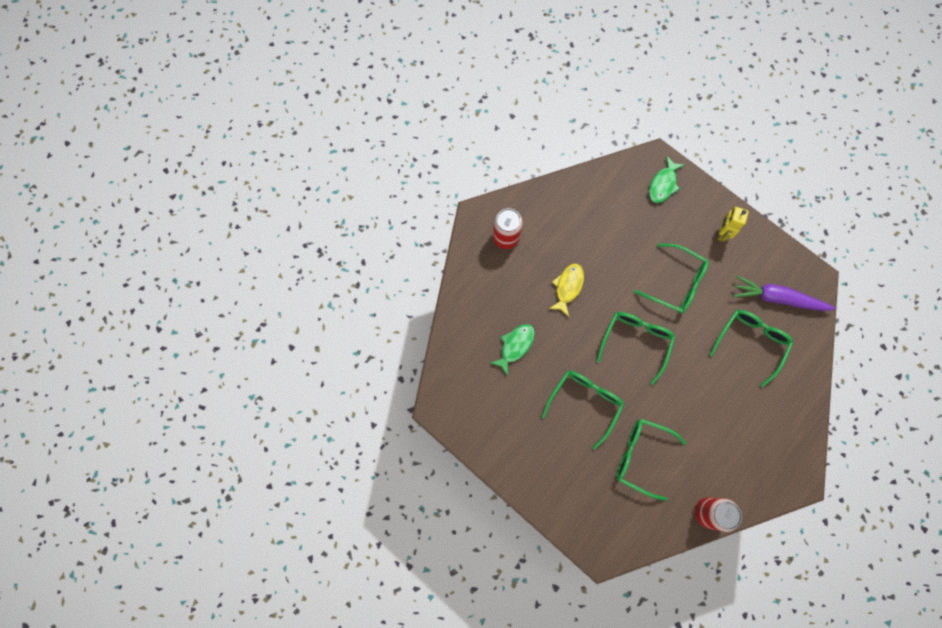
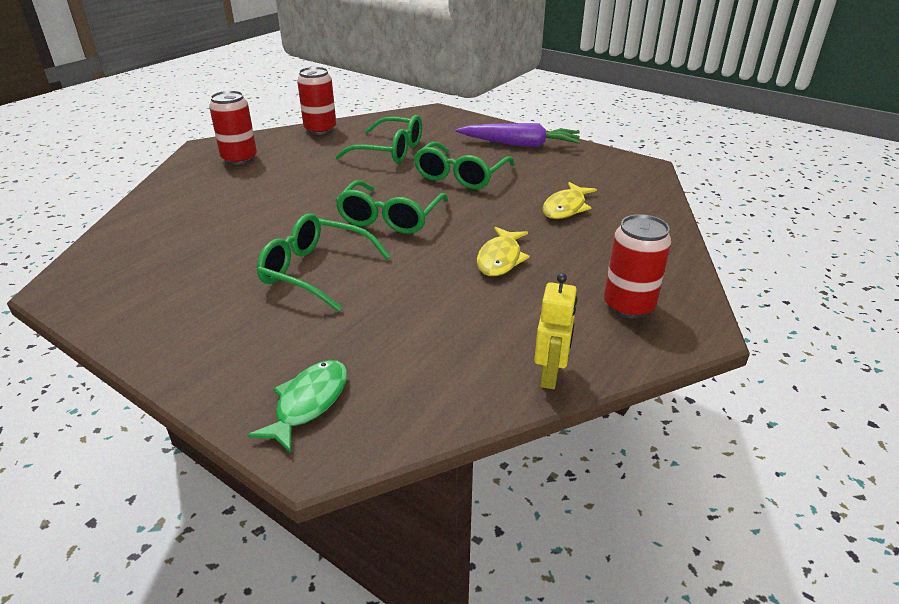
camera: 175 degrees right, 40 degrees down
green fish [490,324,535,376] -> yellow fish [542,182,597,219]
green glasses [709,310,793,387] -> none
yellow robot [717,206,749,242] -> yellow robot moved to [534,273,577,389]
purple carrot [733,275,836,311] -> purple carrot moved to [456,123,580,147]
none -> red can [209,91,257,165]

